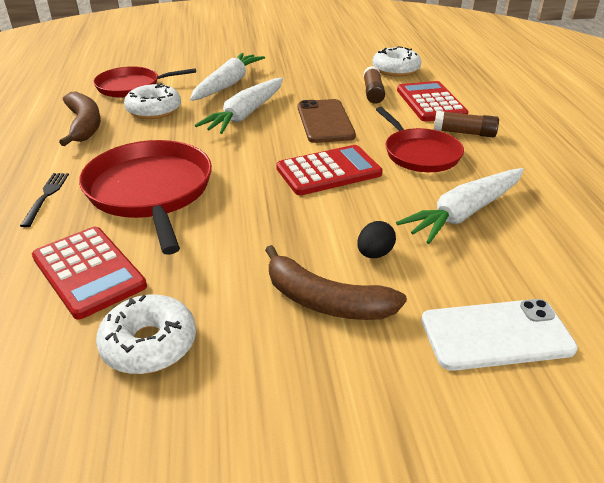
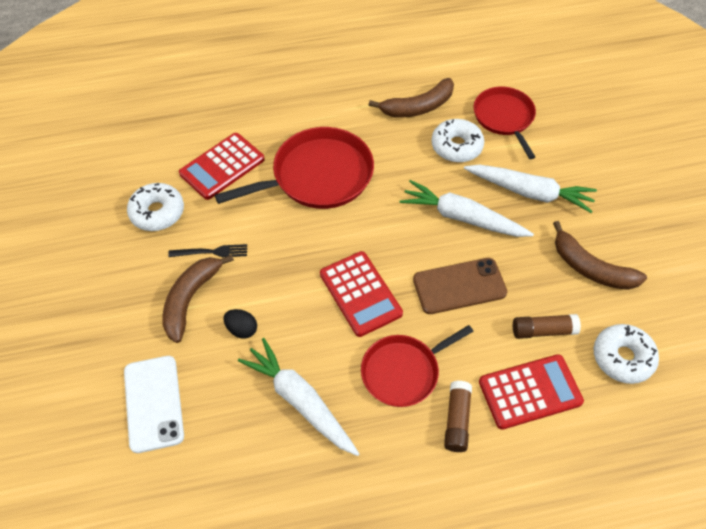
camera: 85 degrees right, 20 degrees up
black fork [20,173,69,227] -> black fork moved to [168,244,247,257]
none -> brown banana [553,221,647,290]

